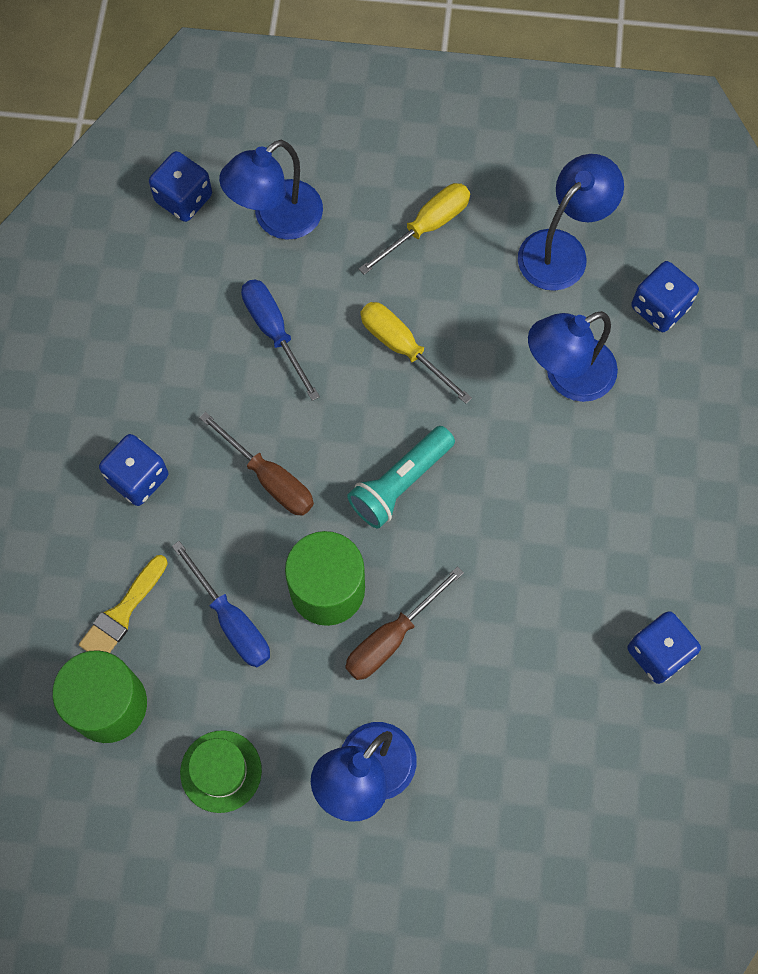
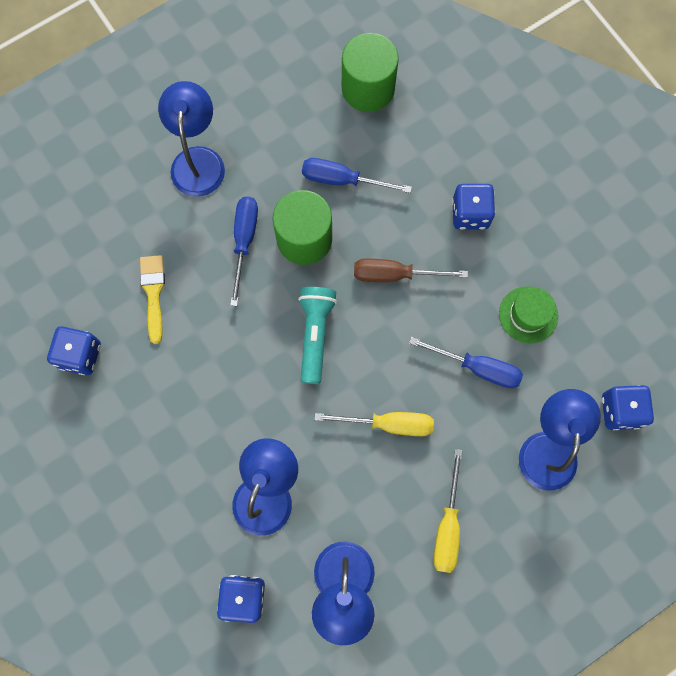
camera: 140 degrees right, 5 degrees up
yellow brush [79,555,168,653] -> yellow brush moved to [140,255,165,344]
green hat [180,730,262,813] -> green hat moved to [499,286,558,343]
brown screwdriver [345,566,464,680] -> blue screwdriver [230,196,258,306]

